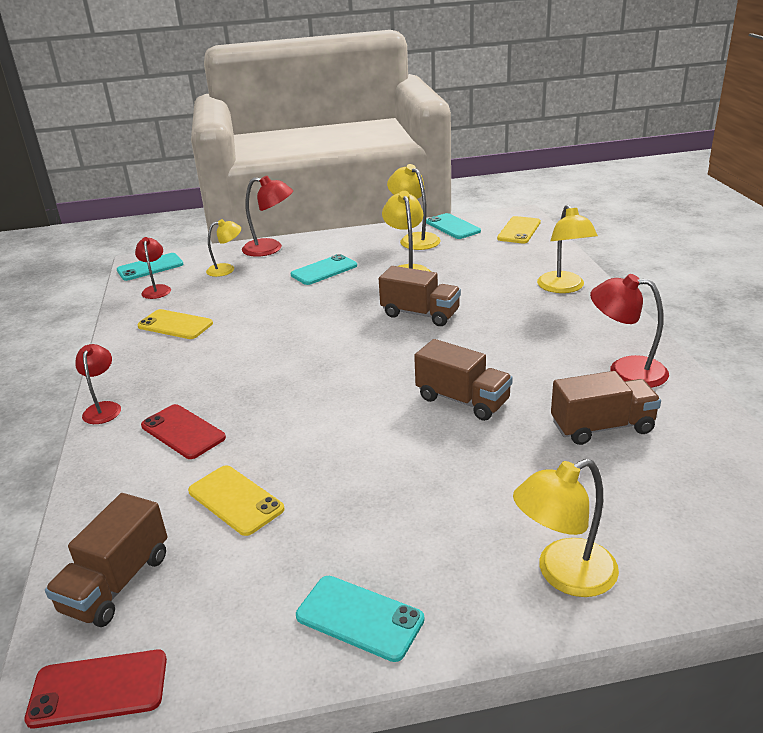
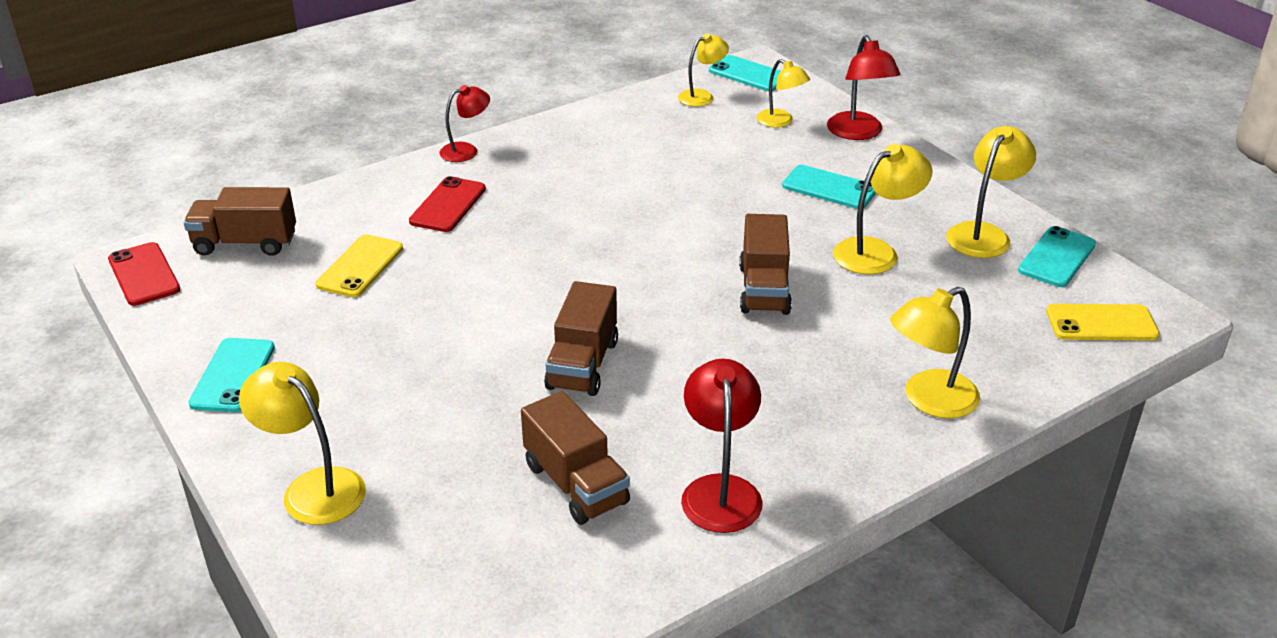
camera: 65 degrees right, 5 degrees up
red lamp [135,237,171,299] -> yellow lamp [678,33,729,107]
yellow phone [138,309,213,339] -> none

